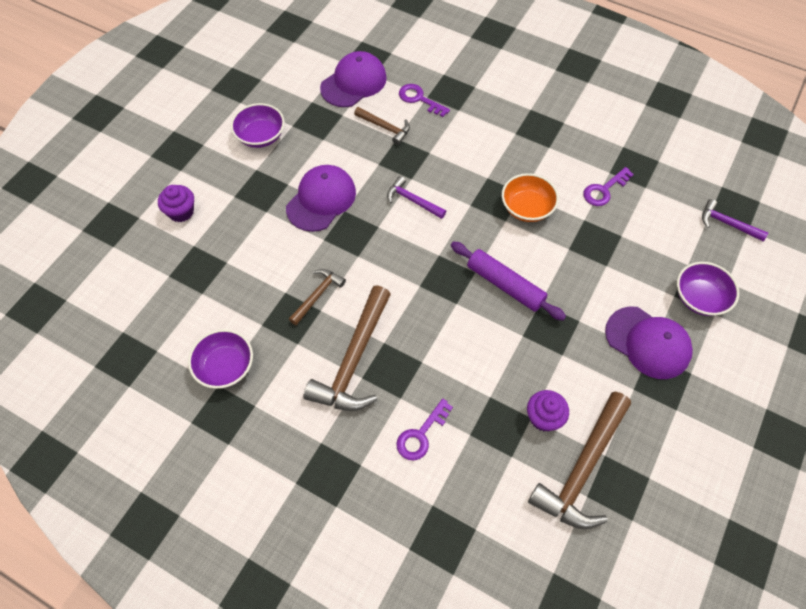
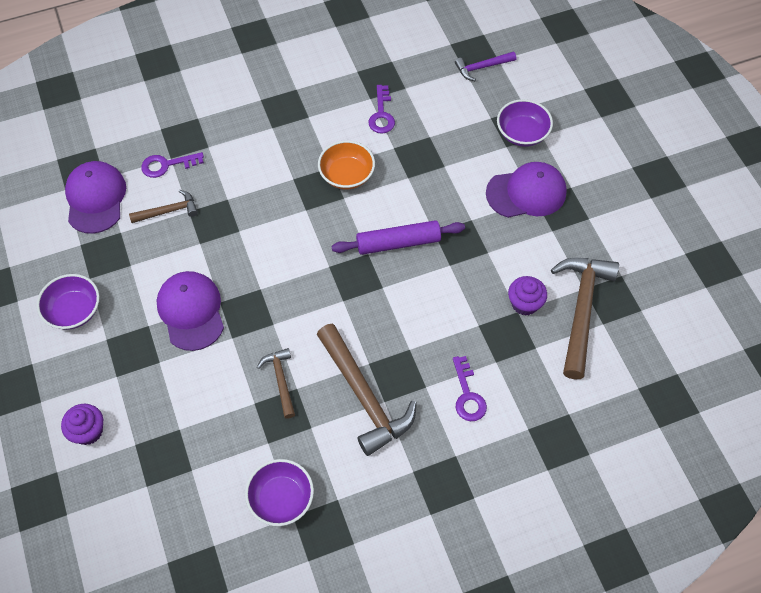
camera: 50 degrees left, 0 degrees up
purple hammer [387,176,446,219] -> none
brown hammer [528,392,631,529] -> brown hammer turned 150 degrees counterclockwise [551,258,619,380]

